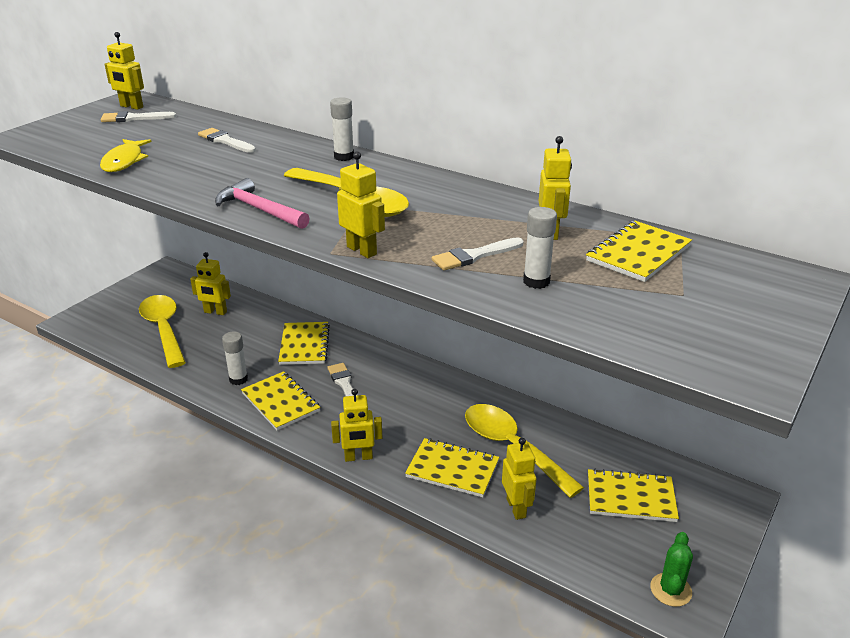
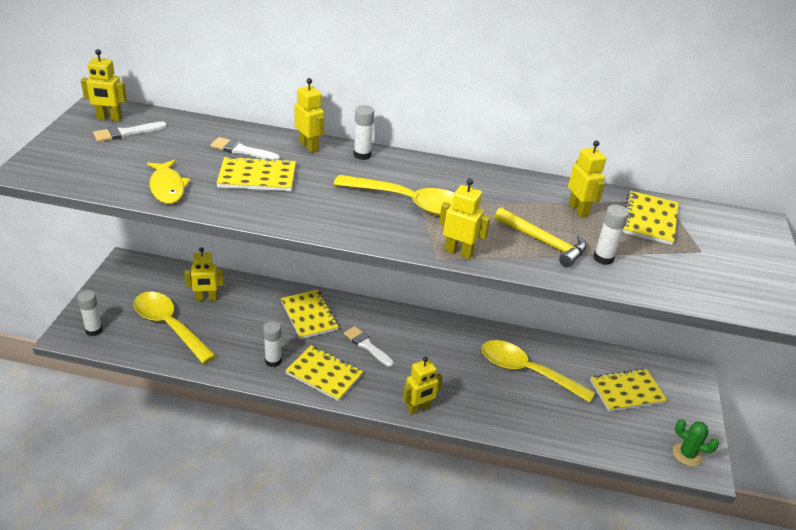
camera: 25 degrees left, 5 degrees up
pink hammer [215,178,310,229] -> none
yellow notebook [405,438,499,497] -> yellow notebook moved to [216,156,296,191]
white brush [432,237,524,270] -> yellow hammer [495,207,586,267]
yellow robot [502,438,536,520] -> yellow robot moved to [295,78,324,153]
green cactus [650,532,693,607] -> green cactus turned 60 degrees counterclockwise [673,419,719,466]
none -> white glue stick [77,290,103,336]

